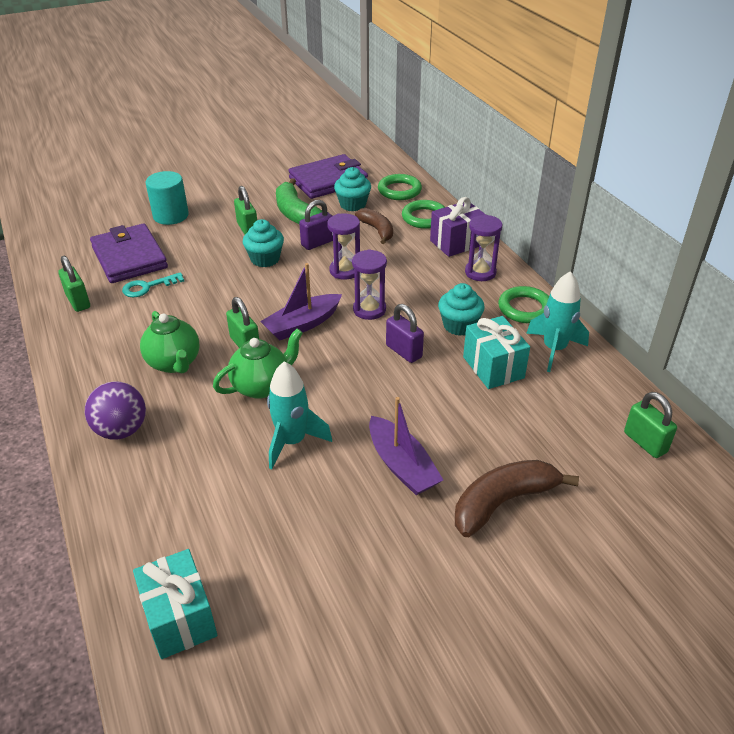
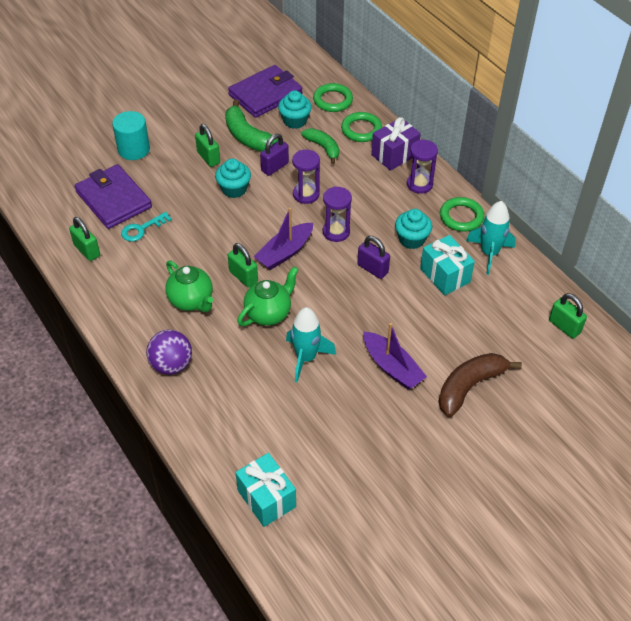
camera: 10 degrees left, 10 degrees up
brown banana [355,208,393,244] -> green banana [301,128,339,164]

